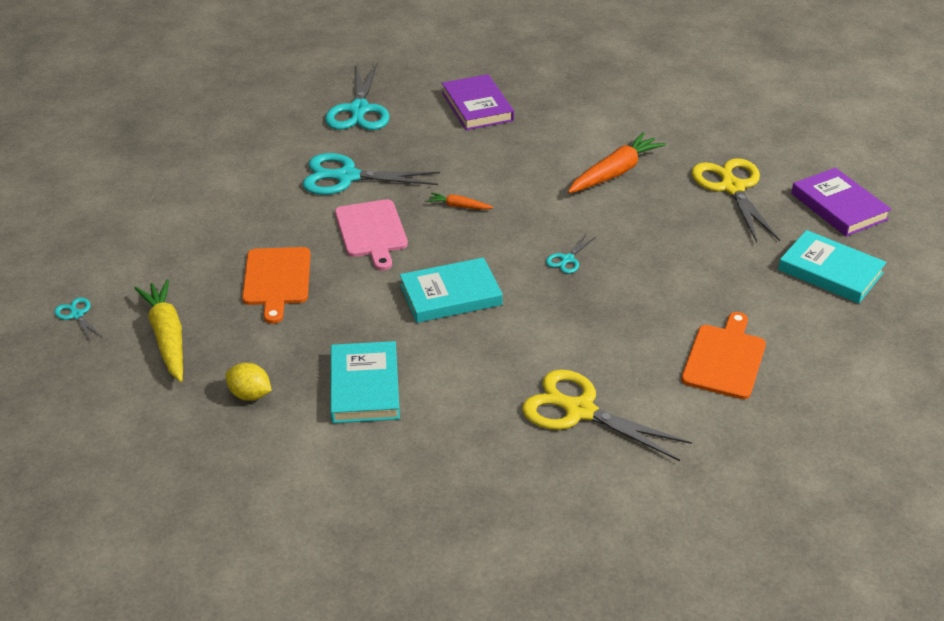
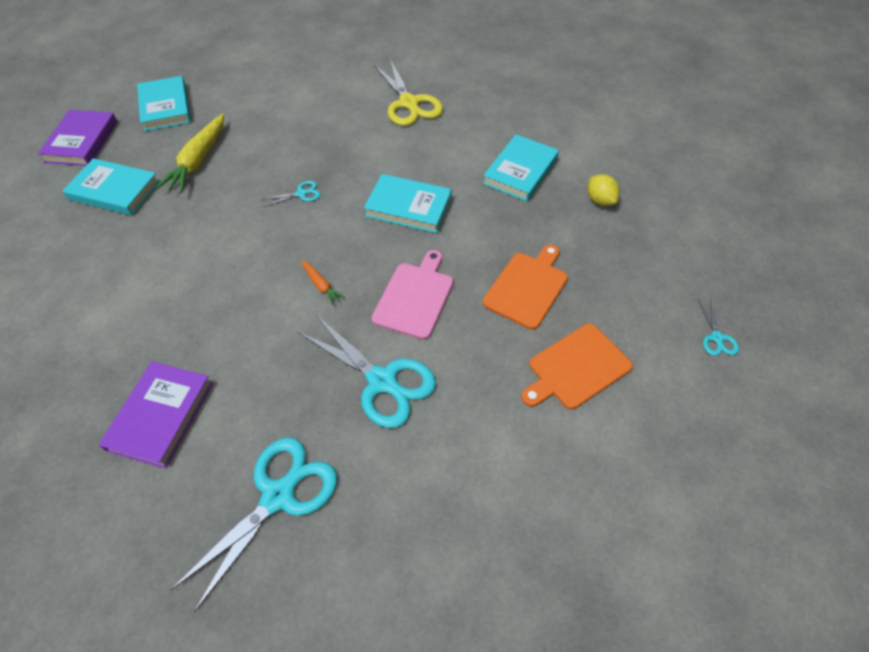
camera: 145 degrees left, 15 degrees up
yellow carrot [134,279,183,382] -> yellow carrot moved to [156,114,224,193]
orange carrot [568,132,666,193] -> none
orange cutting board [681,312,766,399] -> orange cutting board moved to [521,324,633,410]
yellow scissors [692,158,780,243] -> turquoise book [63,158,160,215]

